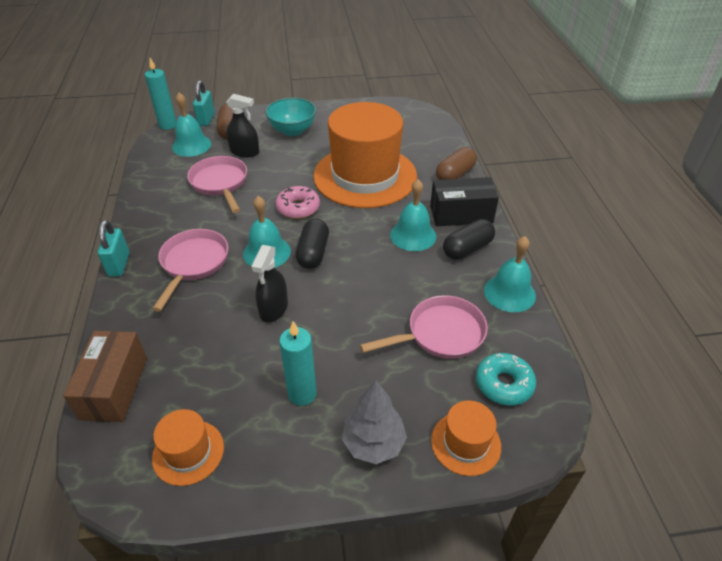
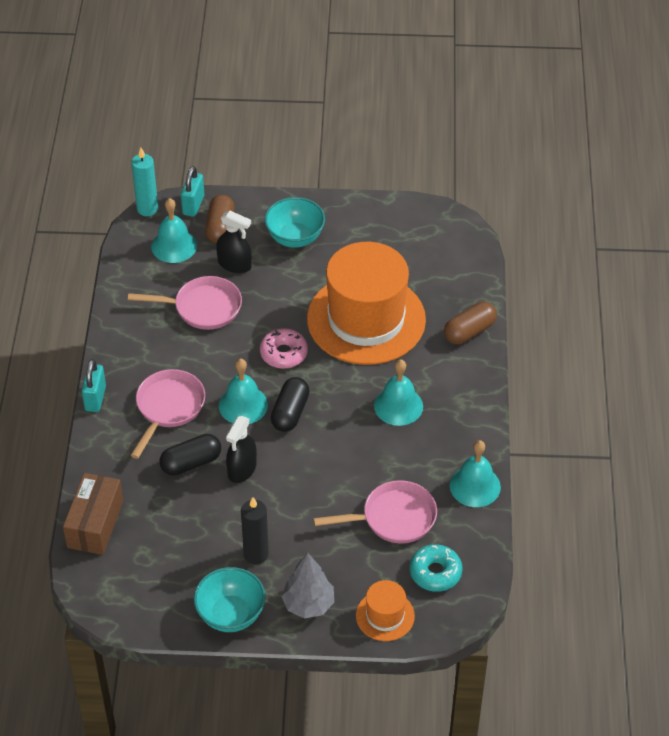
camera: 10 degrees right, 5 degrees up
orange hat [152,409,224,486] -> none
pink pan [187,156,247,213] -> pink pan turned 105 degrees clockwise [128,276,242,330]
turquoise candle [279,321,317,406] -> black candle [241,497,269,564]
black box [430,177,499,226] -> none
black capsule [443,219,495,260] -> black capsule moved to [159,434,221,476]
none -> turquoise bowl [194,567,266,632]

